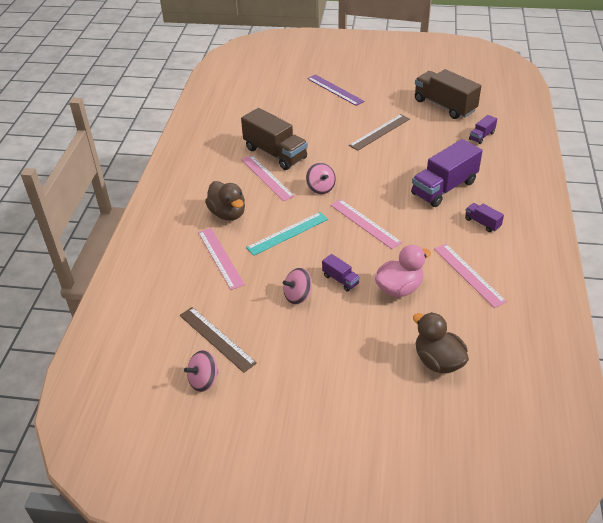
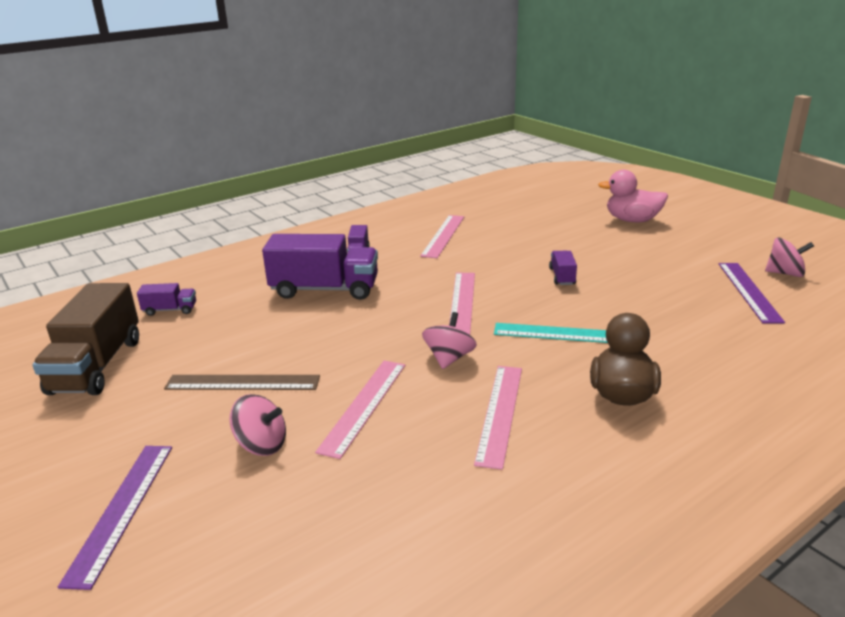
camera: 135 degrees left, 15 degrees down
brown ruler [180,307,257,373] -> purple ruler [719,263,785,324]
pink ruler [198,228,245,290] -> pink ruler moved to [315,361,405,459]
brown truck [241,108,308,170] -> none
pink spinning top [283,268,312,305] -> pink spinning top moved to [229,394,286,456]
pink duck [375,245,431,297] -> pink duck moved to [598,170,668,222]
brown duck [413,312,469,373] -> none

